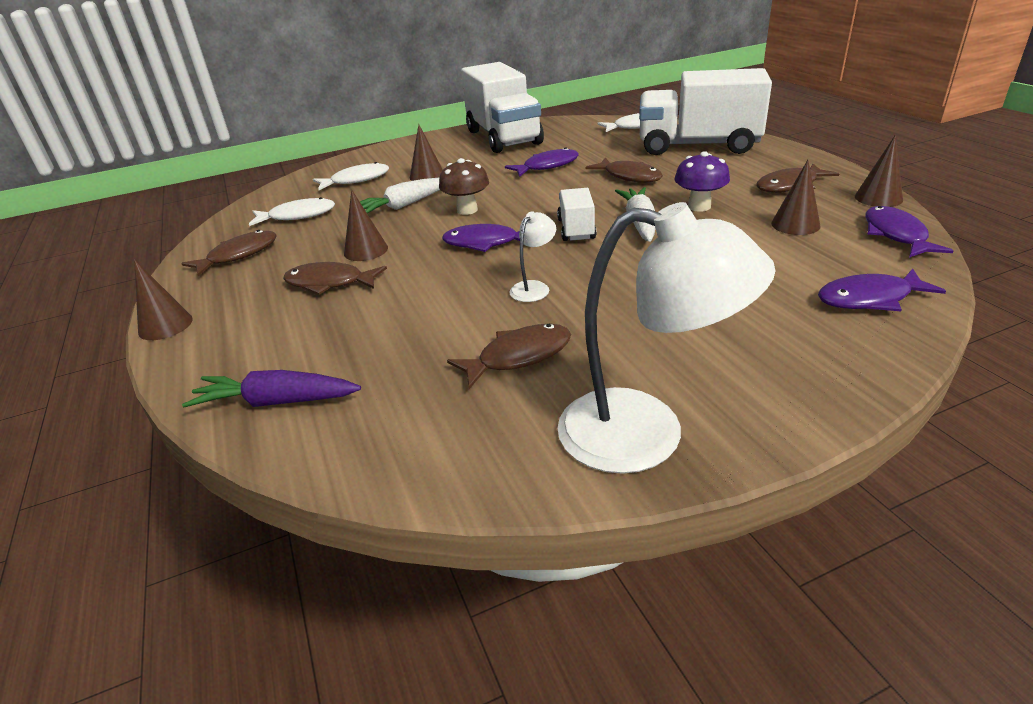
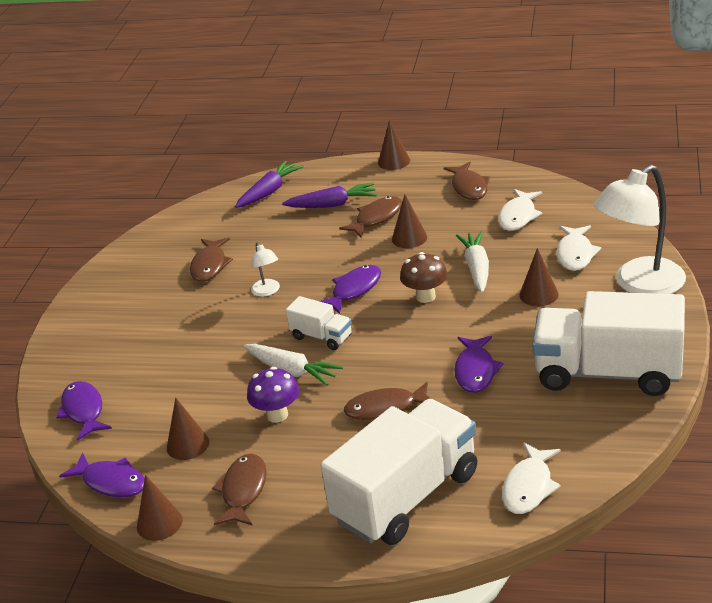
camera: 125 degrees right, 0 degrees up
white lamp [557,202,776,474] -> white lamp moved to [593,165,686,294]
purple fish [818,269,946,311] -> purple fish turned 45 degrees counterclockwise [56,381,112,441]
none -> purple carrot [282,183,377,208]

